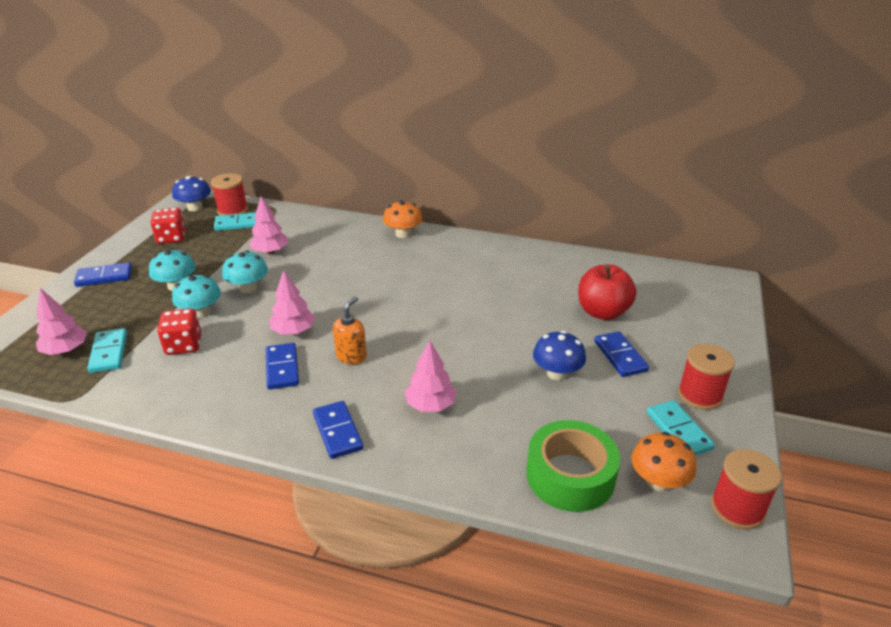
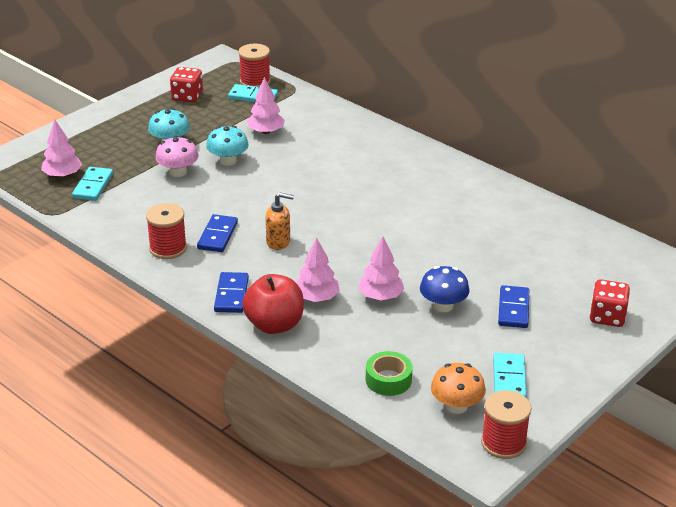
camera: 25 degrees right, 0 degrees up
blue domino [74,262,132,287] -> none
red dice [157,309,201,355] -> red dice moved to [590,280,630,327]
blue mushroom [172,176,211,211] -> none
turquoise mushroom [172,275,221,318] -> pink mushroom [155,136,199,177]
pink tree [269,270,315,335] -> pink tree moved to [358,237,404,300]
orange soap dispenser [333,296,367,364] -> orange soap dispenser turned 45 degrees clockwise [265,192,294,250]
orange mushroom [383,200,423,238] -> none
green tape [526,420,620,512] -> green tape [366,351,413,396], size x0.61
red apple [578,265,637,320] -> red apple moved to [242,274,304,334]
red spool [678,344,735,410] -> red spool moved to [146,203,187,259]

